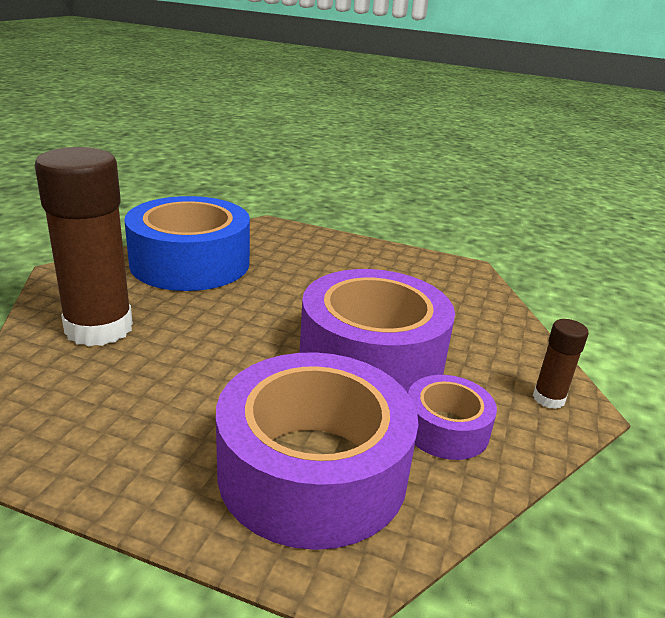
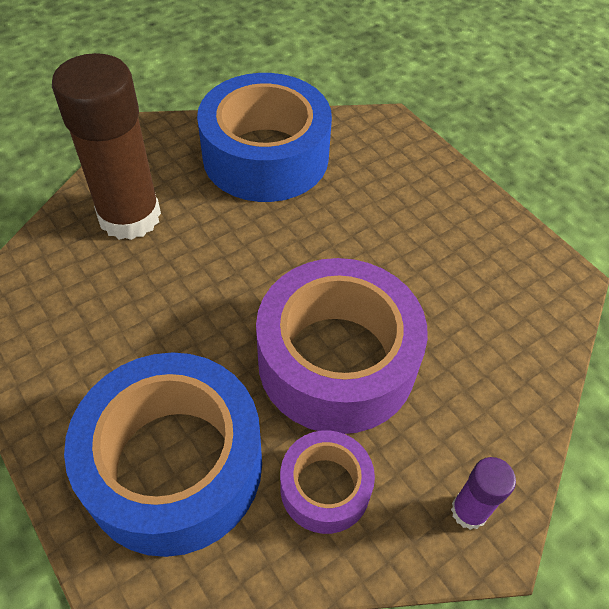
camera: 35 degrees right, 25 degrees up
purple tape [216,352,418,550] -> blue tape [64,352,262,557]
brown glue stick [533,319,589,409] -> purple glue stick [451,457,516,530]

